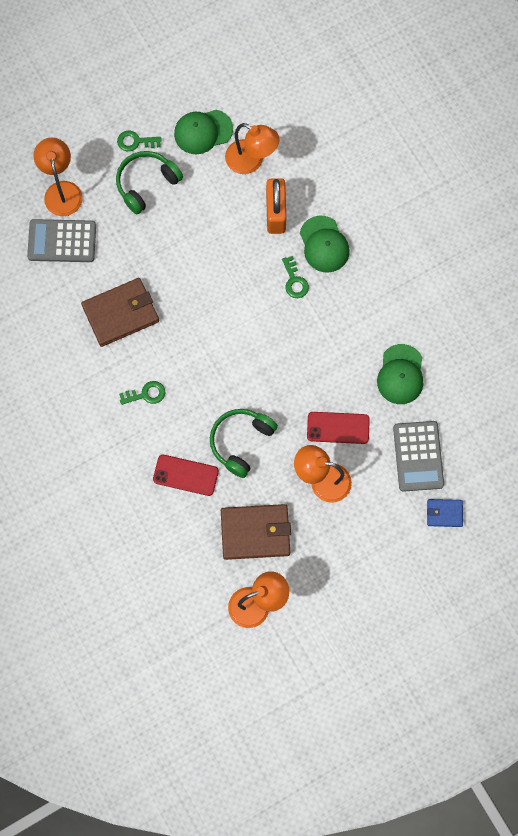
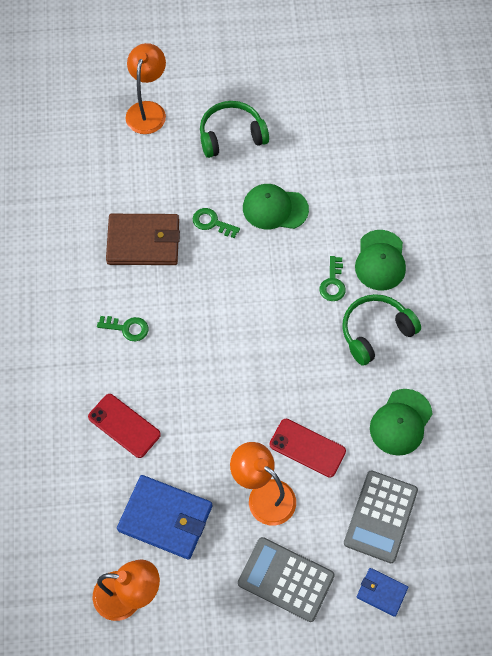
camera: 25 degrees right, 10 degrees down
grey calculator [27,219,96,262] -> grey calculator moved to [238,537,335,622]
green key [117,131,162,151] -> green key moved to [193,208,240,238]
green cap [174,110,233,154] -> green cap moved to [243,184,309,229]
green headphones [210,409,278,478] -> green headphones moved to [342,294,421,366]
brown wallet [221,504,291,560] -> blue wallet [117,475,212,560]
orange lamp [225,123,280,174] -> none
orange padlock [266,178,286,234] -> none

